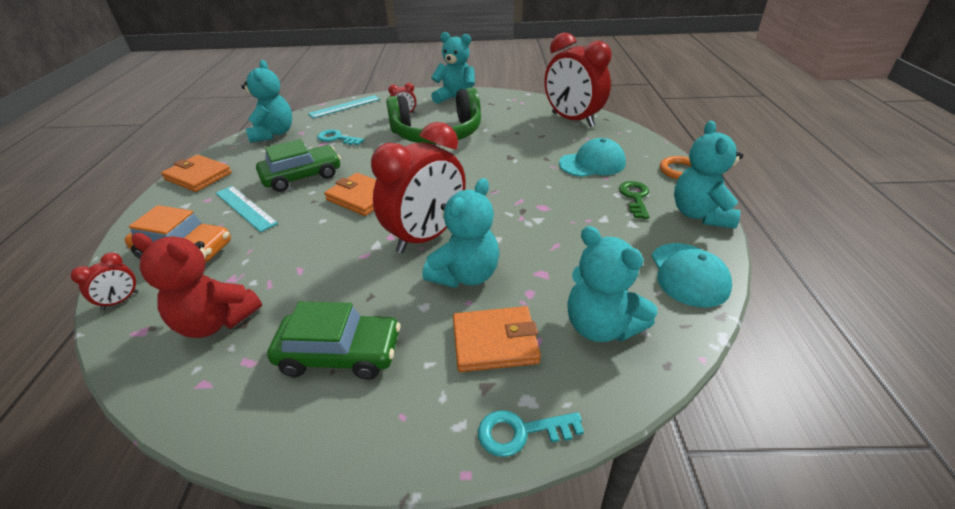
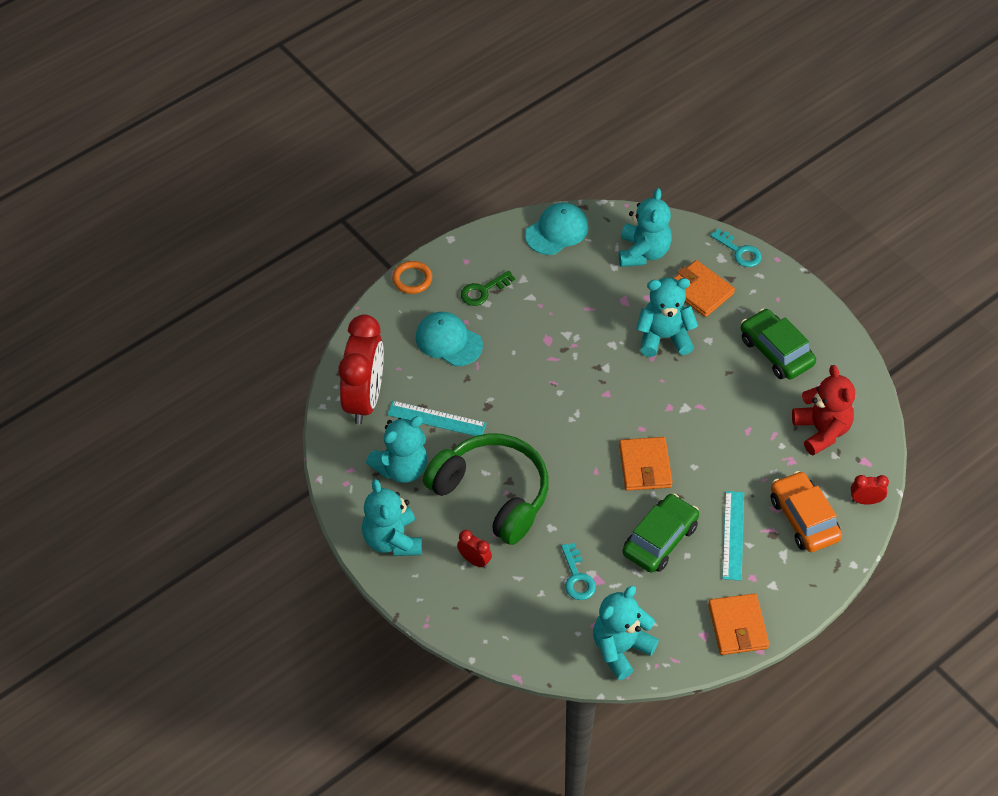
camera: 130 degrees left, 15 degrees up
green car [256,139,341,192] -> green car turned 105 degrees clockwise [622,494,699,573]
turquoise ruler [308,95,380,118] -> turquoise ruler moved to [387,401,487,436]
red clock [371,122,465,253] -> none
turquoise teddy bear [674,121,743,229] -> turquoise teddy bear moved to [366,416,427,483]

